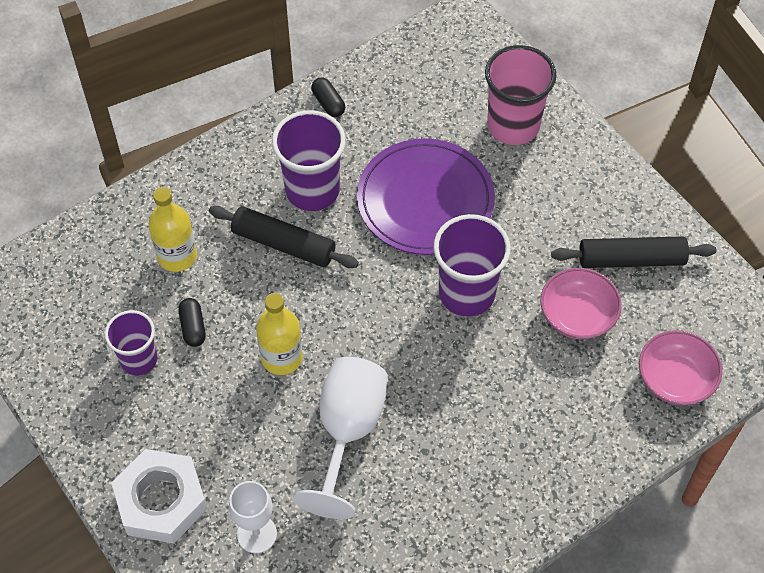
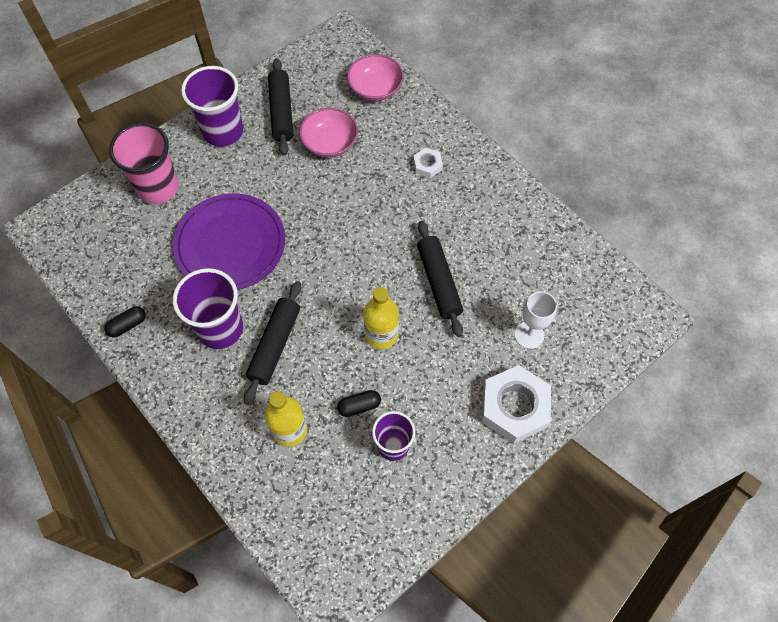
camera: 95 degrees left, 5 degrees up
white goblet [293,357,388,519] -> black rolling pin [417,221,463,337]
purple cup [434,214,511,317] -> purple cup moved to [181,66,243,147]
none -> white nut [413,148,443,178]

